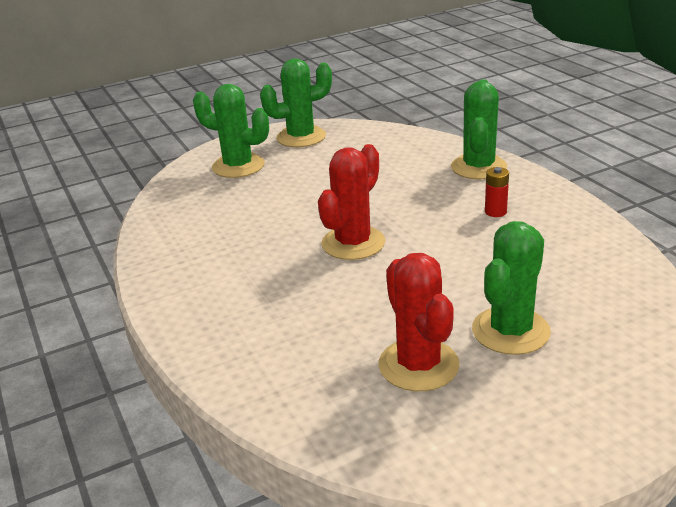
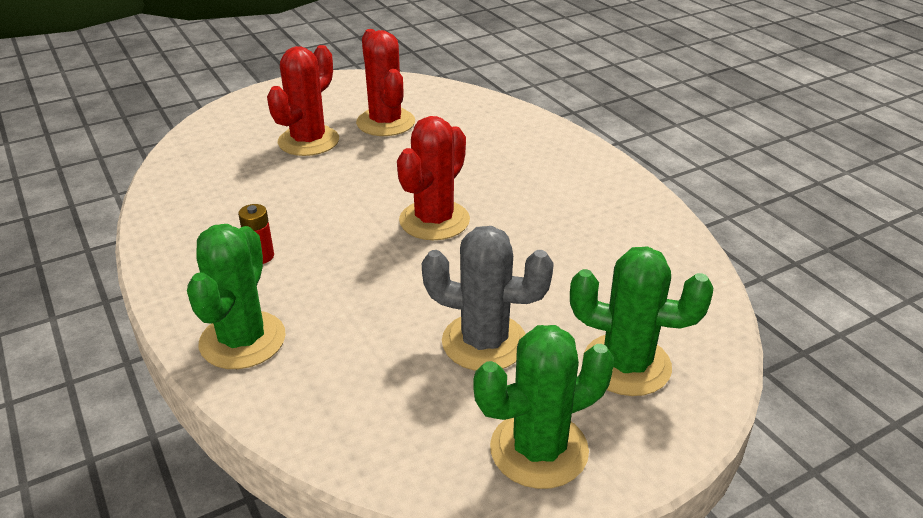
camera: 175 degrees right, 5 degrees up
green cactus [472,221,551,355] -> red cactus [267,45,339,156]
none -> grey cactus [422,226,554,371]

